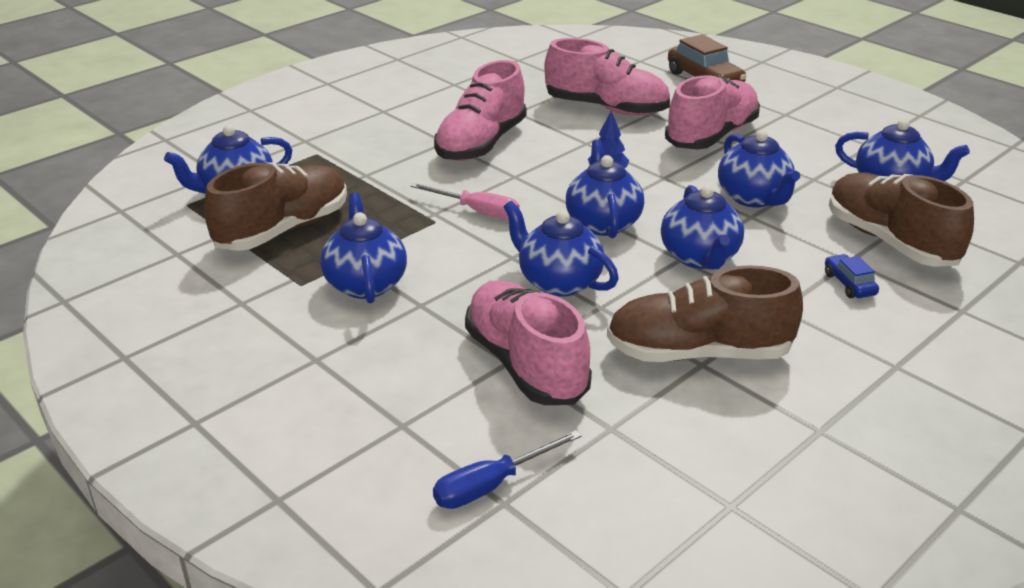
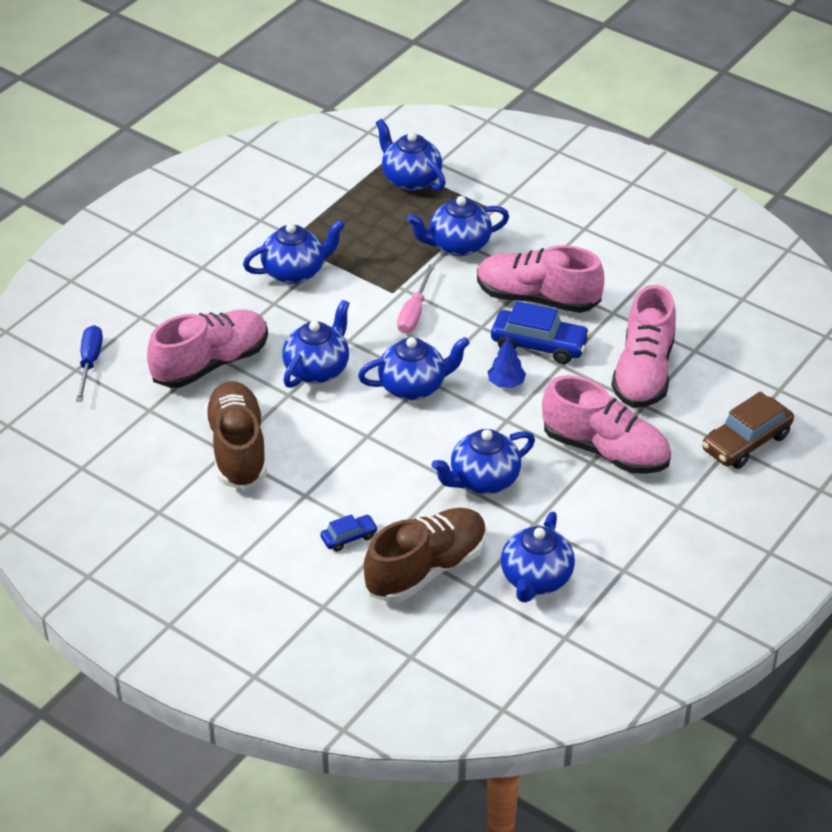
camera: 80 degrees right, 10 degrees up
brown shoe [204,162,347,251] -> none
blue screwdriver [433,430,581,509] -> blue screwdriver turned 45 degrees clockwise [76,325,103,402]
blue teapot [661,185,744,270] -> blue teapot moved to [407,196,509,256]
none -> blue car [491,301,591,364]

